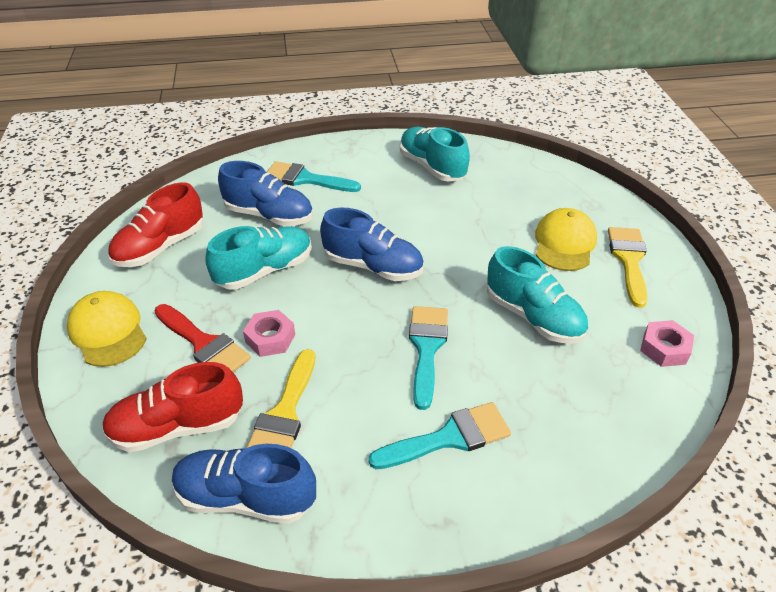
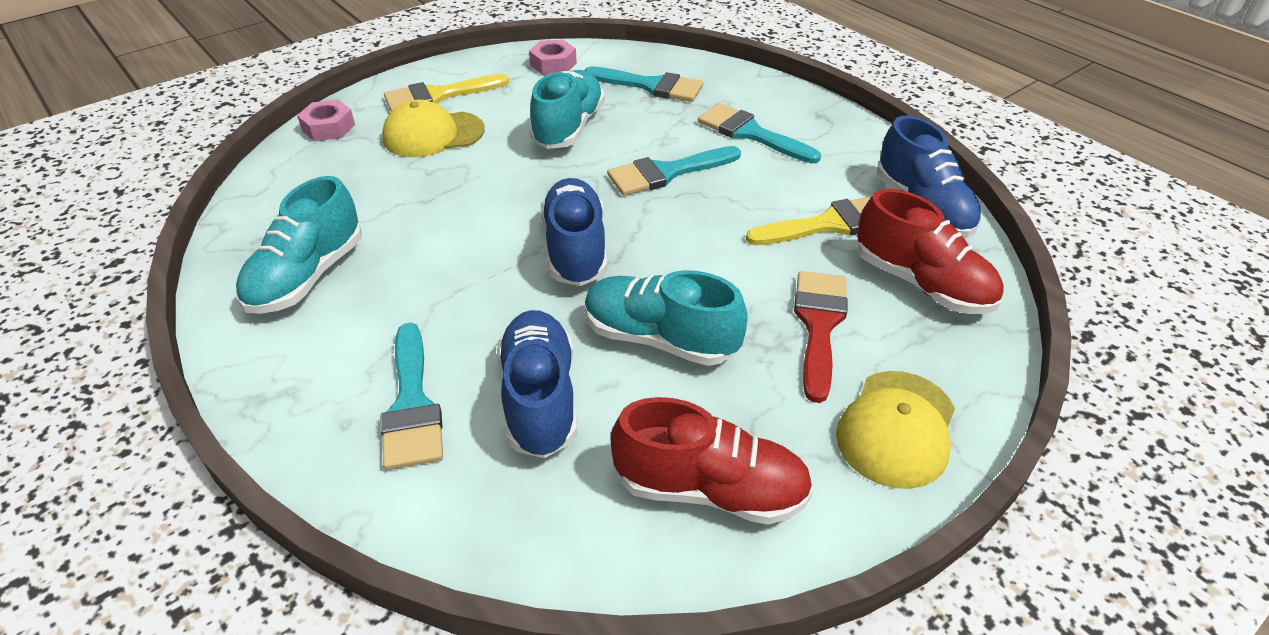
camera: 120 degrees left, 0 degrees up
pink nut [243,310,295,357] -> pink nut moved to [297,100,355,141]
none -> turquoise brush [584,66,703,102]

